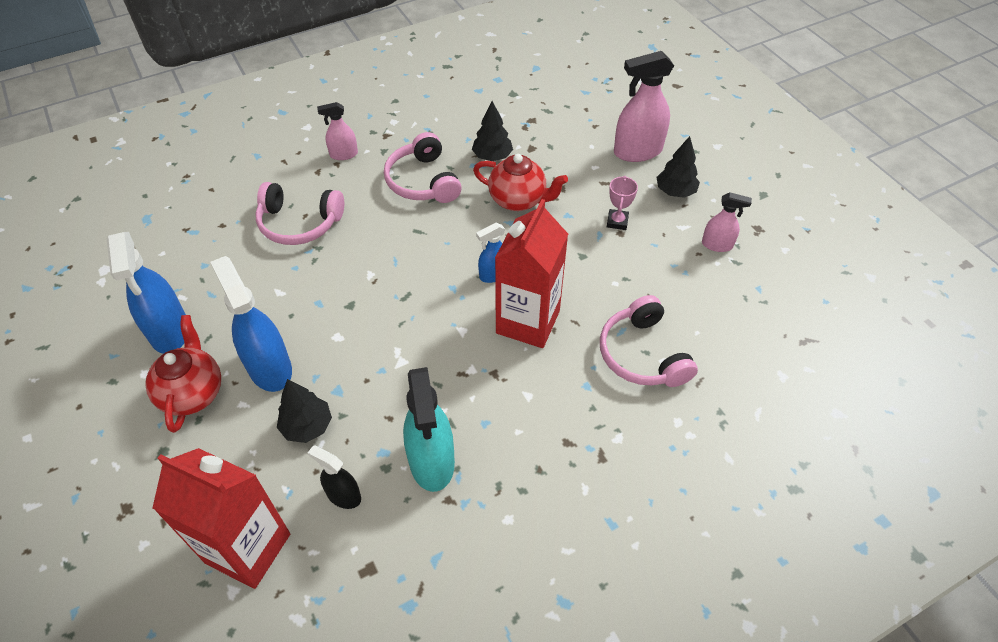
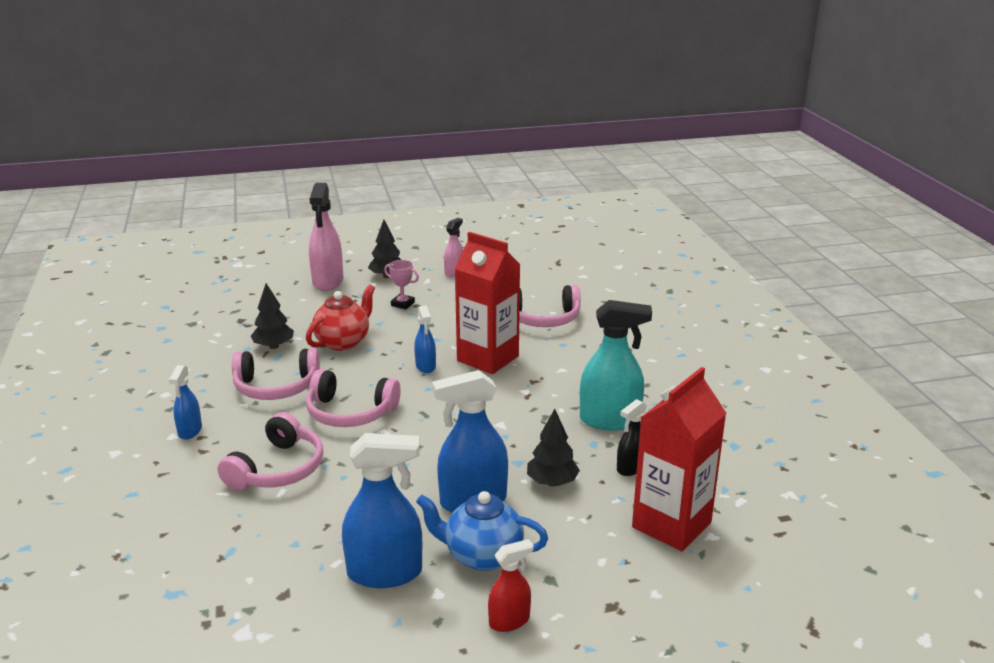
camera: 75 degrees left, 25 degrees down
red teapot [145,315,221,433] -> blue teapot [416,491,548,571]
pink spray bottle [317,102,358,160] -> blue spray bottle [169,365,202,439]
none -> pink headphones [306,369,401,427]
none -> red spray bottle [488,539,534,632]

